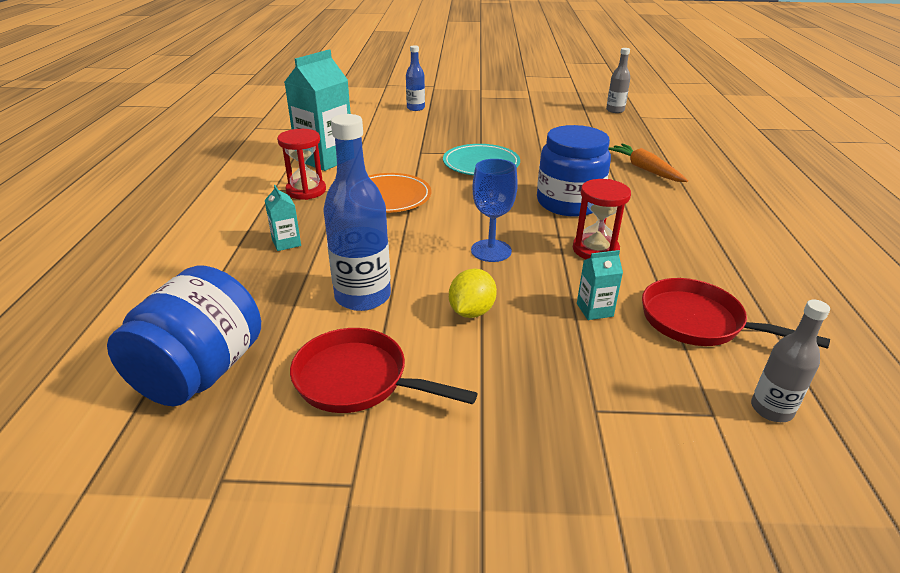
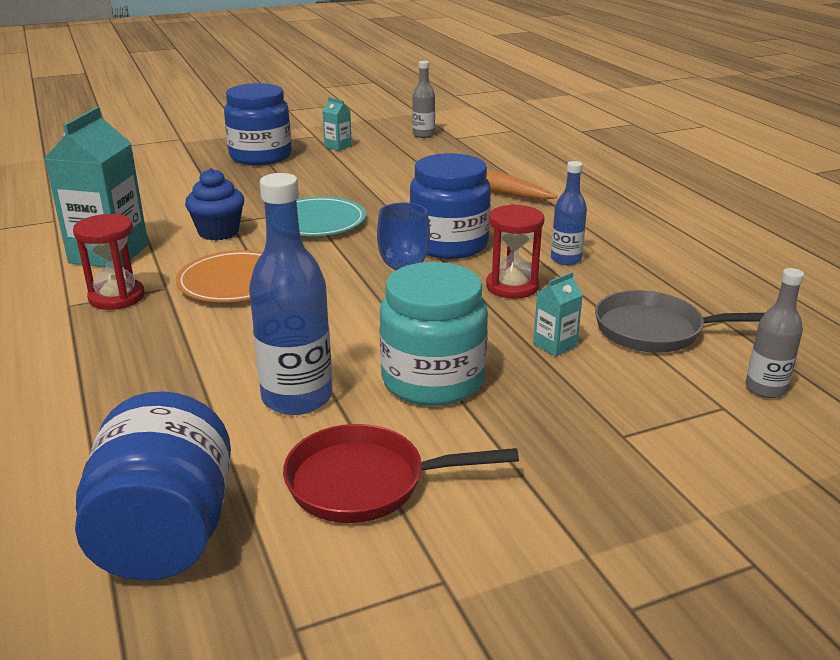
camera: 25 degrees left, 5 degrees down
turquoise carton [265,185,301,251] -> turquoise carton moved to [323,98,352,151]
blue bottle [406,45,425,111] -> blue bottle moved to [551,161,587,265]
yellow lemon [449,269,497,318] -> turquoise jar [380,262,488,406]
red pan [642,278,830,349] -> grey pan [595,290,765,353]
none -> blue cupcake [185,168,244,240]
none -> blue jar [224,83,292,165]

